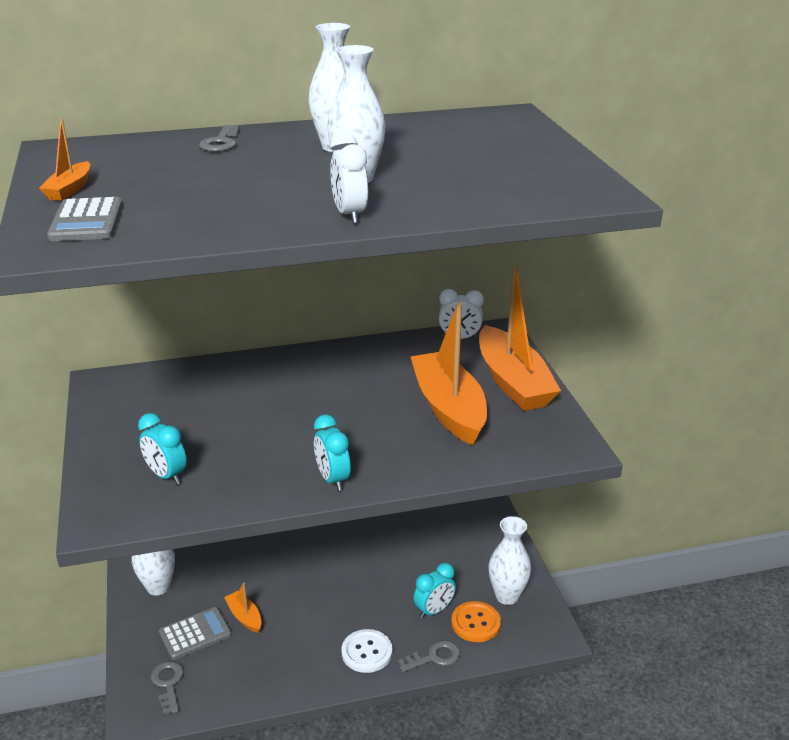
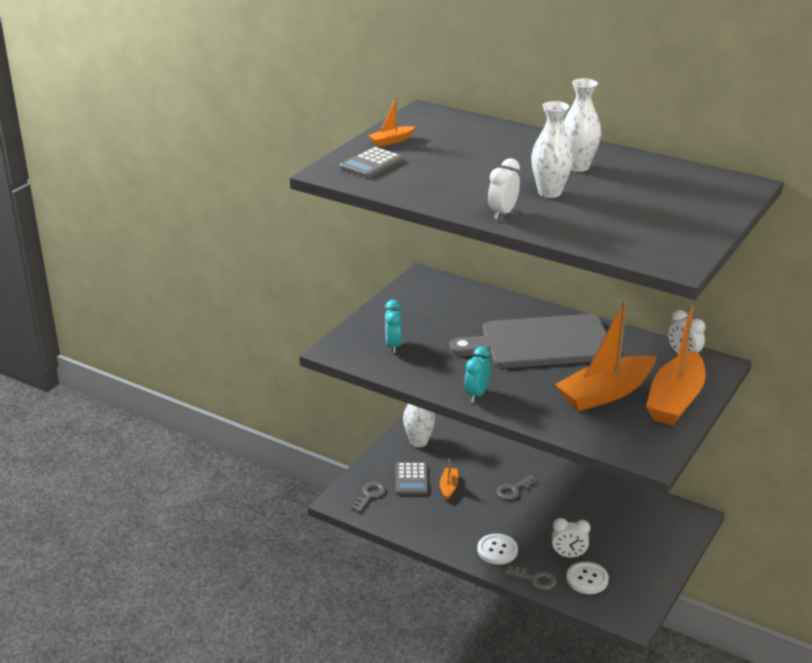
camera: 45 degrees right, 0 degrees up
grey calculator [159,607,232,660] -> grey calculator turned 75 degrees clockwise [396,462,428,495]
grey key [199,125,240,152] -> grey key moved to [496,475,537,500]
orange boat [411,303,487,445] -> orange boat turned 150 degrees counterclockwise [555,300,656,411]
turquoise clock [414,563,456,619] -> white clock [552,518,590,557]
orange button [451,601,501,642] -> white button [566,562,609,594]
white vase [488,516,531,605] -> none
none -> grey cutting board [449,314,607,368]

